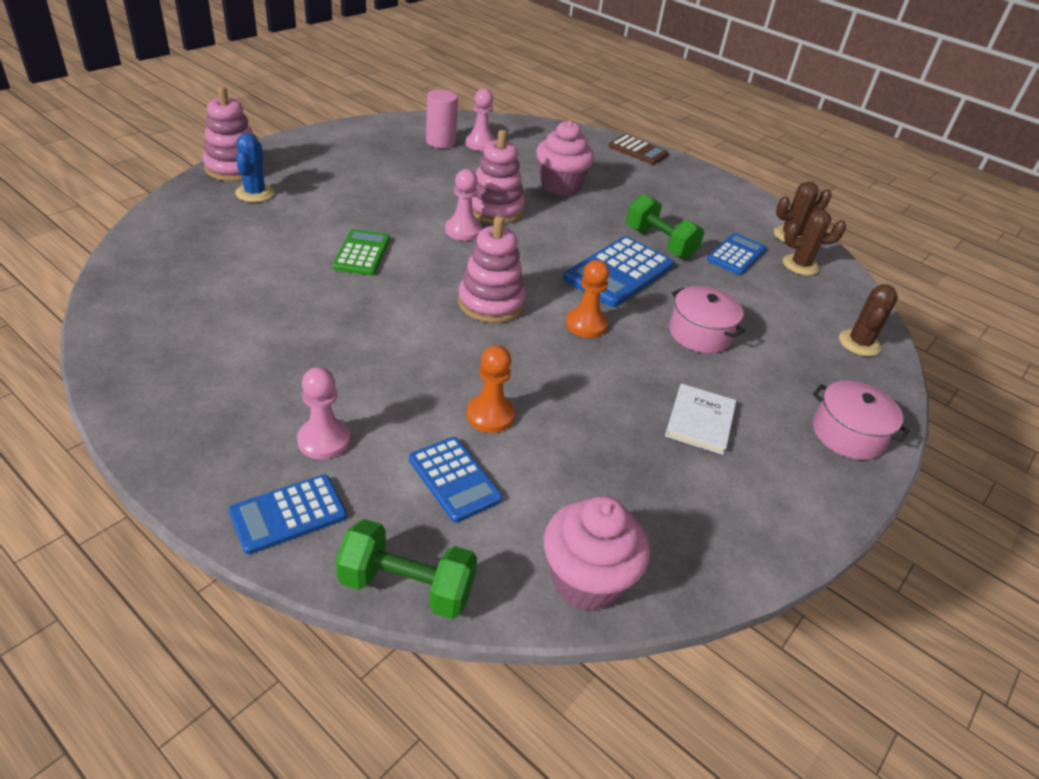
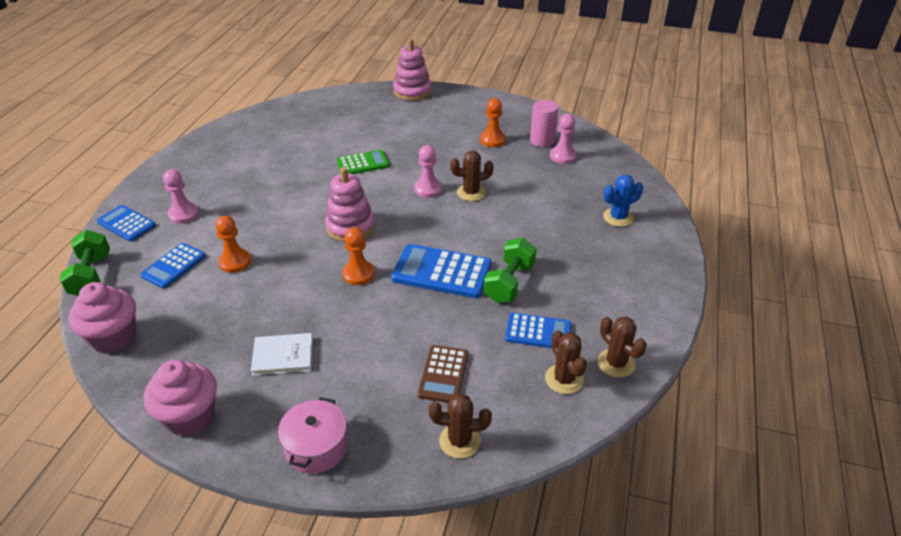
camera: 70 degrees right, 0 degrees up
blue cactus [235,133,274,202] -> blue cactus moved to [603,175,643,227]
pink stacking toy [472,130,525,224] -> brown cactus [450,150,494,201]
pink cupcake [536,120,594,196] -> pink cupcake moved to [144,360,217,437]
brown calculator [608,134,669,165] -> brown calculator moved to [418,345,468,403]
pink pot [669,286,745,353] -> none
none -> orange pawn [480,98,506,147]

